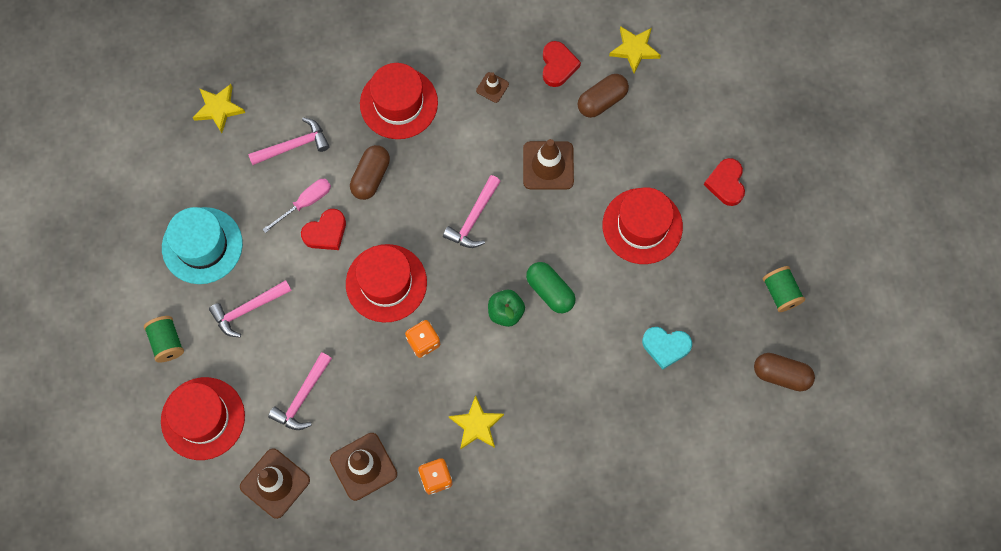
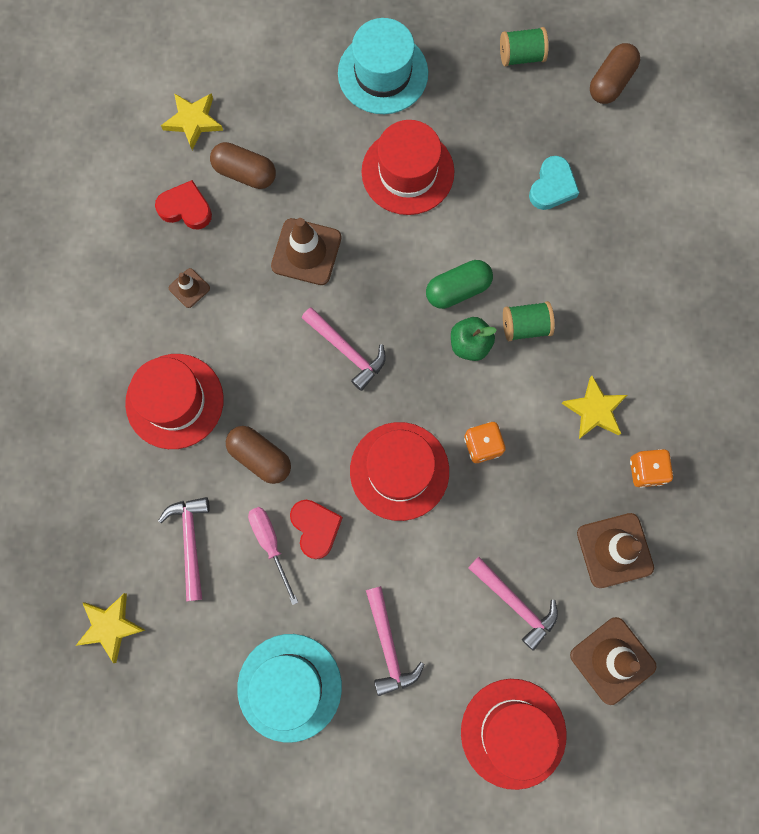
camera: 75 degrees left, 5 degrees up
green spool [144,316,184,362] -> green spool moved to [503,301,555,341]
brown capsule [578,74,629,118] -> brown capsule turned 45 degrees counterclockwise [210,142,276,189]
red heart [704,158,745,206] -> turquoise hat [338,18,428,114]

